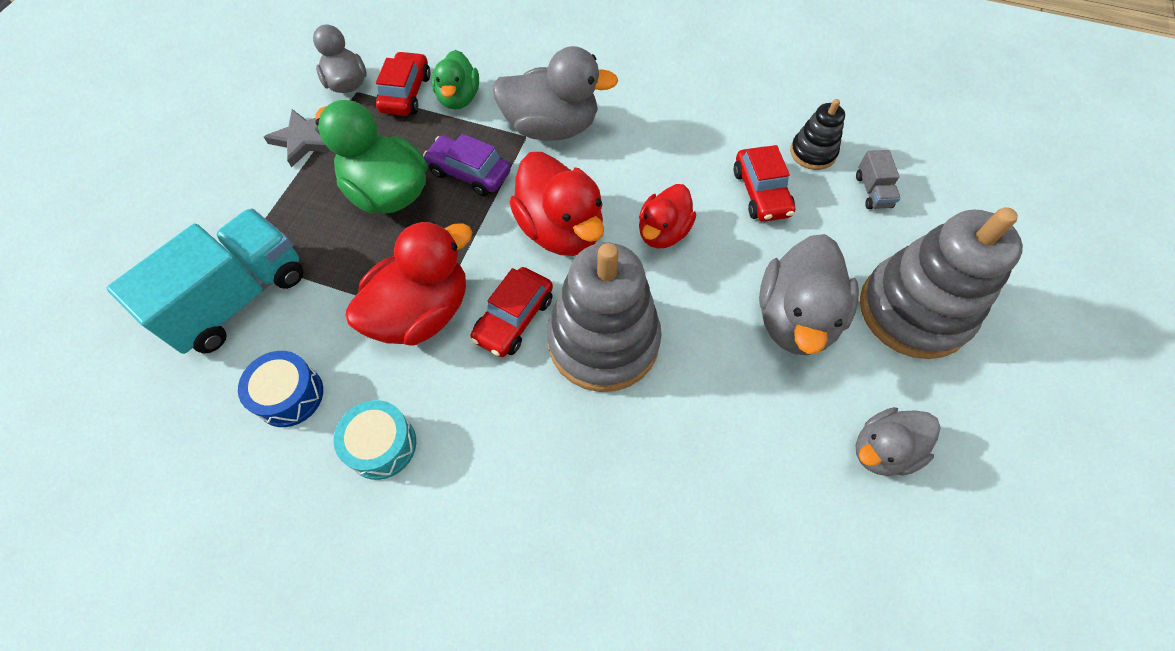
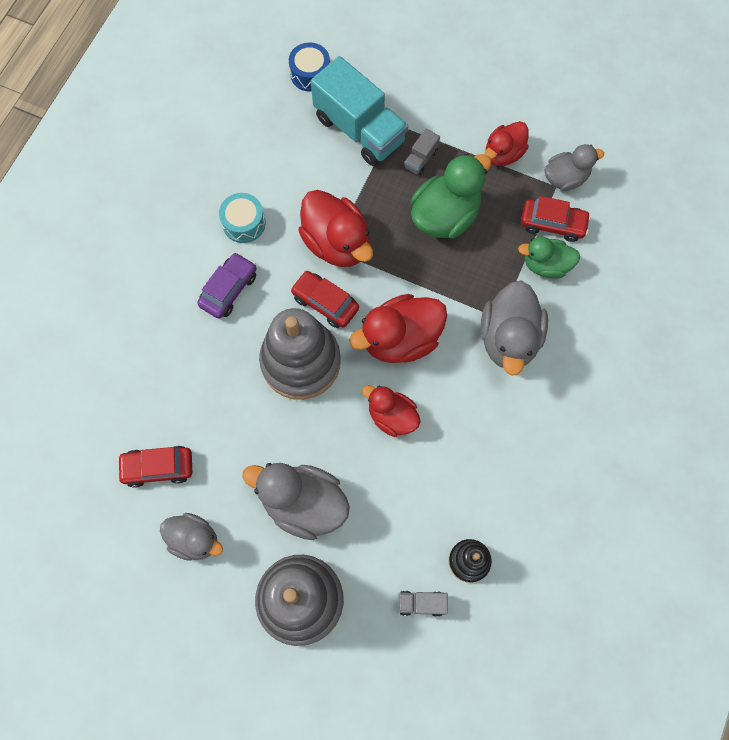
camera: 95 degrees right, 10 degrees up
blue drum [238,351,323,427] -> blue drum moved to [289,42,330,92]
grey star [264,109,332,167] -> red duck [485,121,529,166]
purple car [423,134,511,196] -> purple car moved to [197,252,256,319]
red car [734,145,795,222] -> red car moved to [117,446,192,488]
grey duck [856,407,941,476] -> grey duck turned 135 degrees clockwise [160,513,223,561]
none -> grey truck [404,128,440,176]

